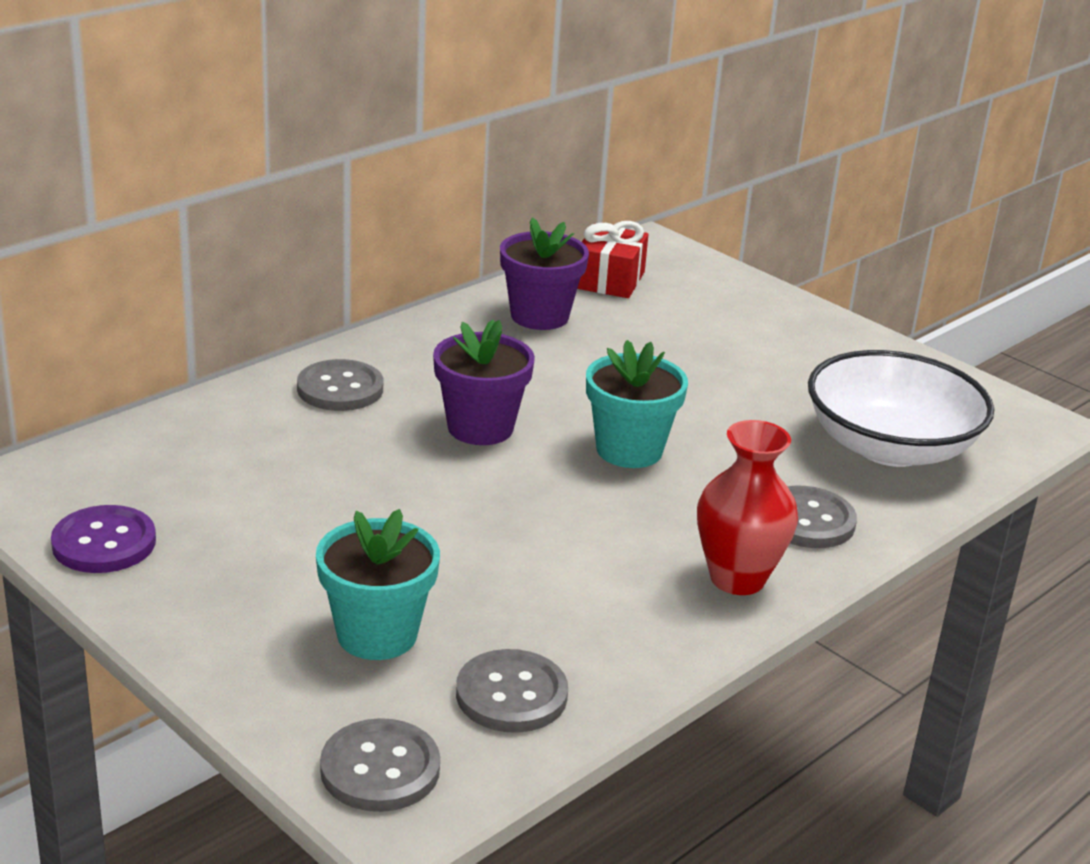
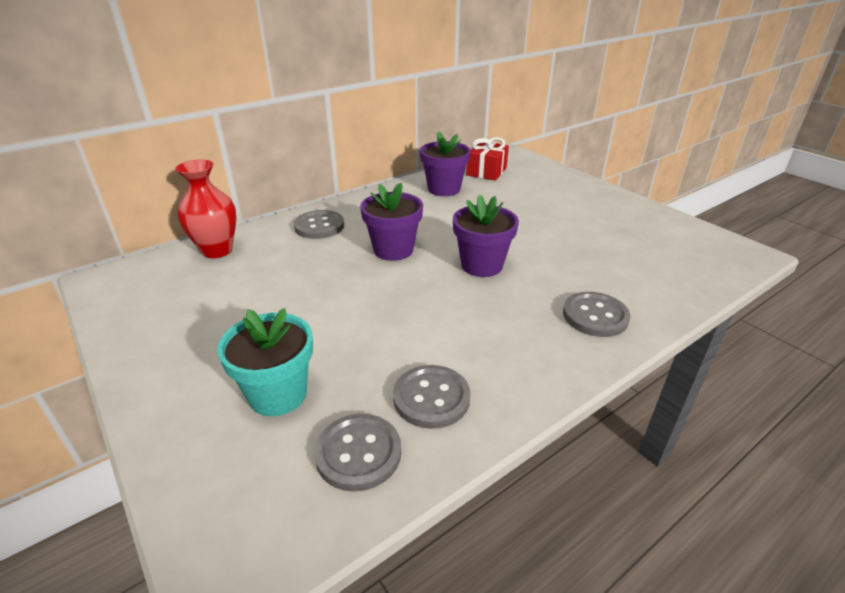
camera: 10 degrees right, 5 degrees up
purple button [51,505,156,573] -> none
grey button [320,718,440,812] -> grey button moved to [393,365,470,429]
turquoise flower pot [586,340,688,468] -> purple flower pot [453,195,519,277]
red vase [697,420,798,595] -> red vase moved to [175,159,236,258]
white bowl [808,350,994,467] -> none

